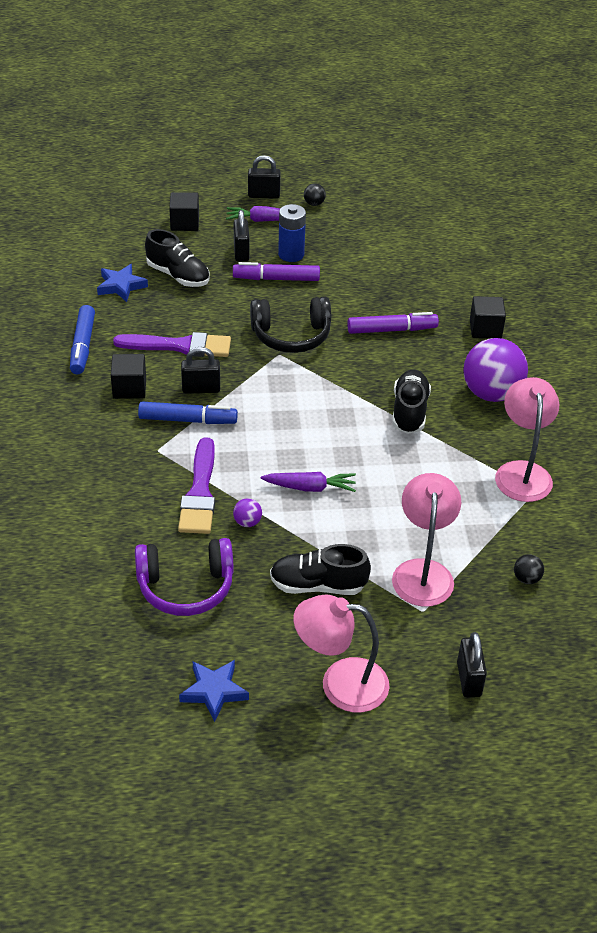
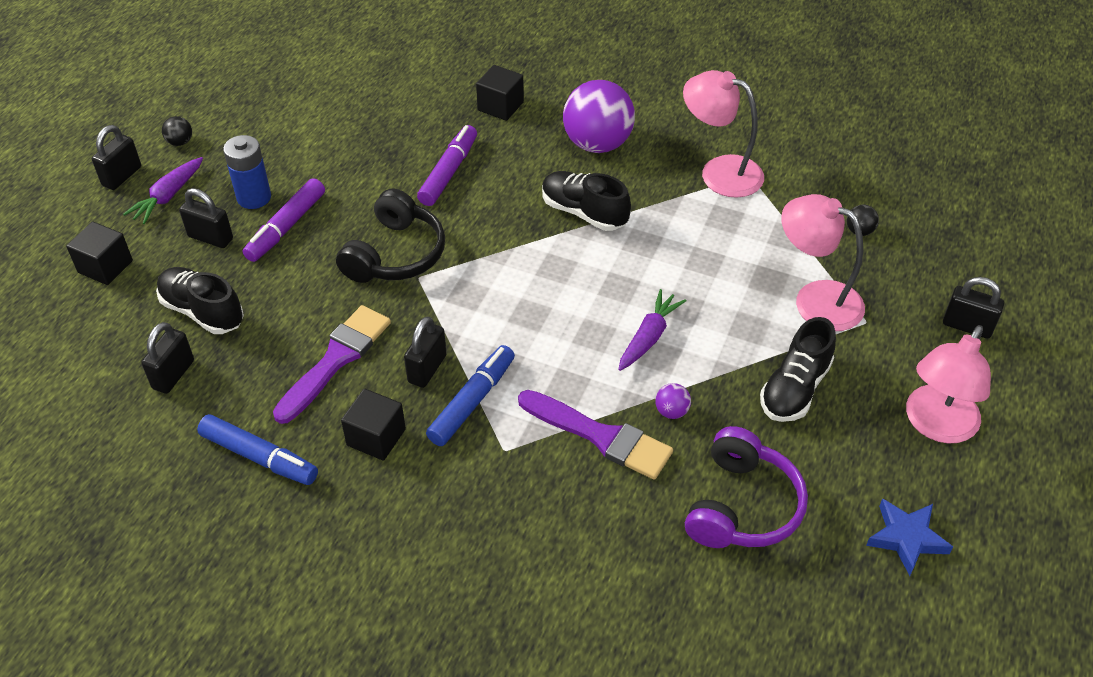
camera: 60 degrees left, 5 degrees up
blue star [97,264,148,302] -> black padlock [141,322,194,394]
black shoe [145,229,210,287] -> black shoe turned 120 degrees counterclockwise [156,267,244,334]

